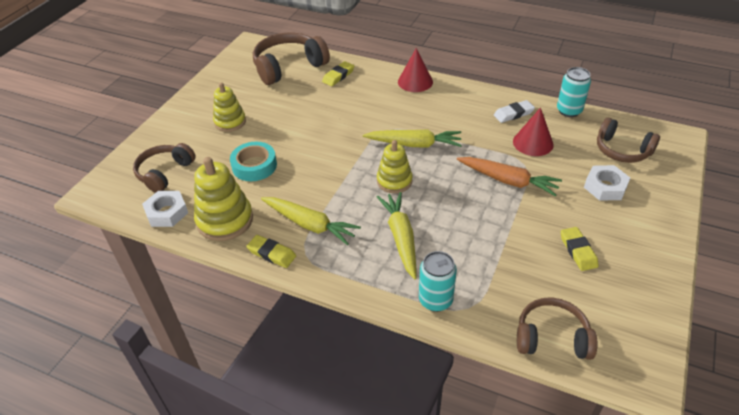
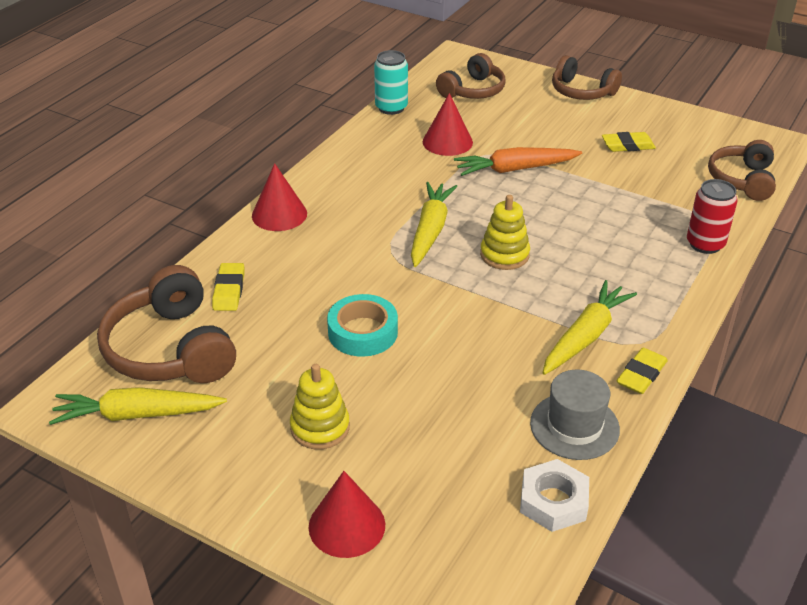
camera: 85 degrees left, 5 degrees down
brown headphones [133,143,196,193] -> brown headphones moved to [552,55,622,100]
yellow stacking toy [194,157,253,241] -> grey hat [530,370,620,460]
turquoise tape [230,142,277,181] -> turquoise tape moved to [327,294,398,357]
yellow eraser [322,61,354,86] -> yellow eraser turned 45 degrees clockwise [212,263,244,311]
yellow carrot [377,192,416,279] -> yellow carrot moved to [49,387,227,425]
turquoise can [419,251,457,312] -> red can [687,179,738,254]
orange carrot [457,157,562,196] -> orange carrot turned 135 degrees counterclockwise [454,147,582,176]
white eraser [494,100,535,123] -> none
white nut [584,165,630,201] -> none
none -> red cone [309,471,385,558]

